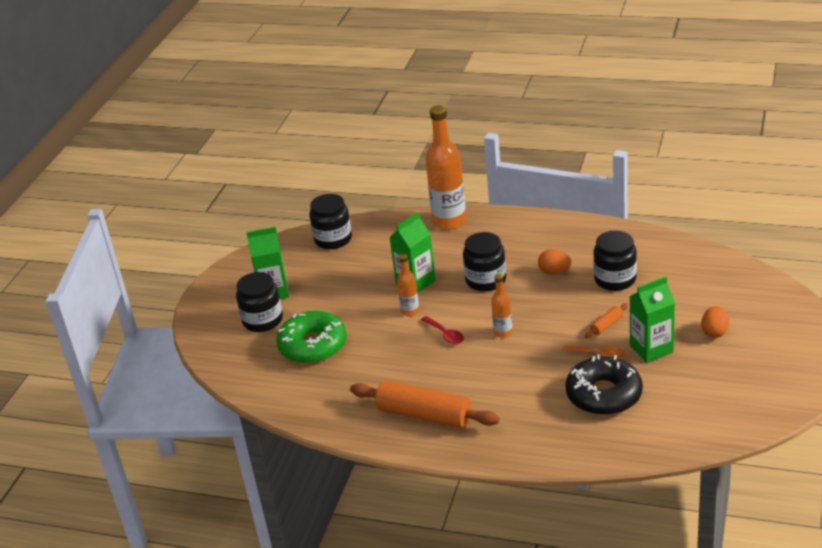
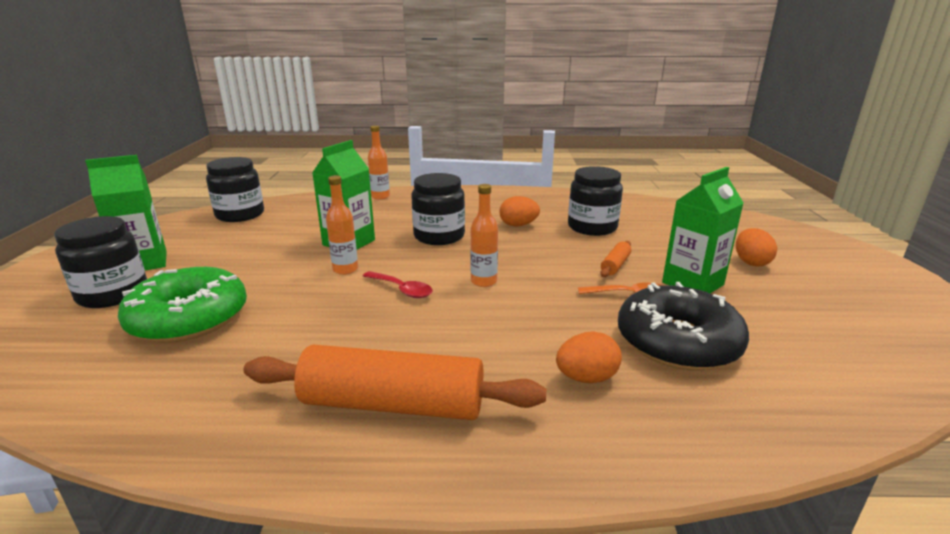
camera: 20 degrees left, 10 degrees down
orange bottle [426,105,466,230] -> orange bottle [368,125,390,200], size x0.49
none -> orange egg [556,331,622,383]

